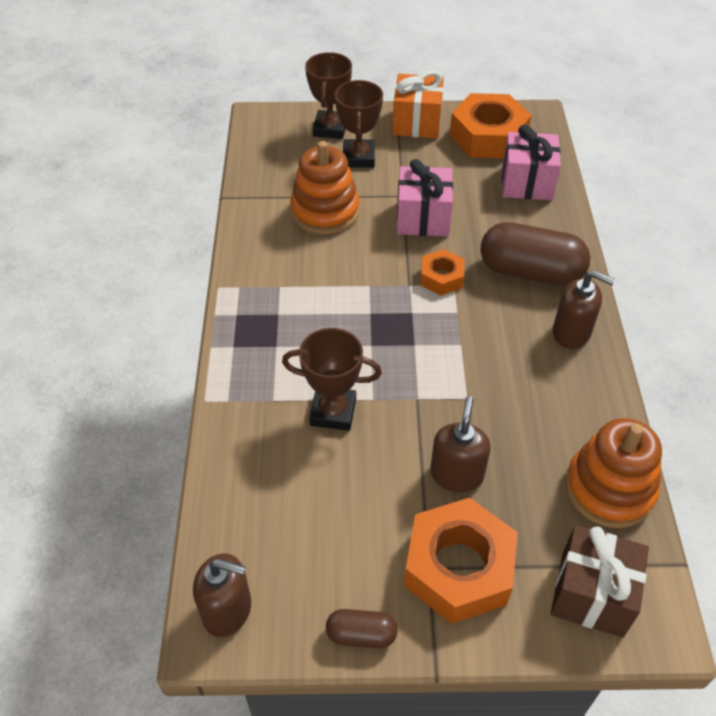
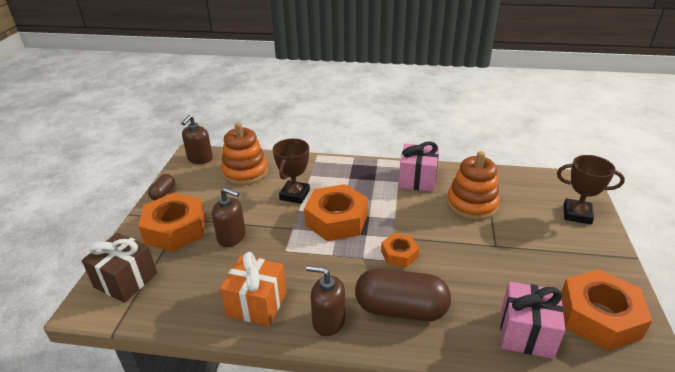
camera: 100 degrees right, 15 degrees down
brown trophy [335,80,383,168] -> none
orange gift [392,70,444,139] -> orange gift moved to [220,252,287,326]
pink gift [397,159,453,236] -> pink gift moved to [399,141,439,192]
brown capsule [480,222,591,286] -> brown capsule turned 75 degrees clockwise [355,268,451,321]
brown soap dispenser [553,270,615,349] -> brown soap dispenser turned 75 degrees clockwise [306,265,345,336]
orange stacking toy [565,418,662,528] -> orange stacking toy moved to [221,123,268,185]
none -> orange nut [304,184,368,241]

